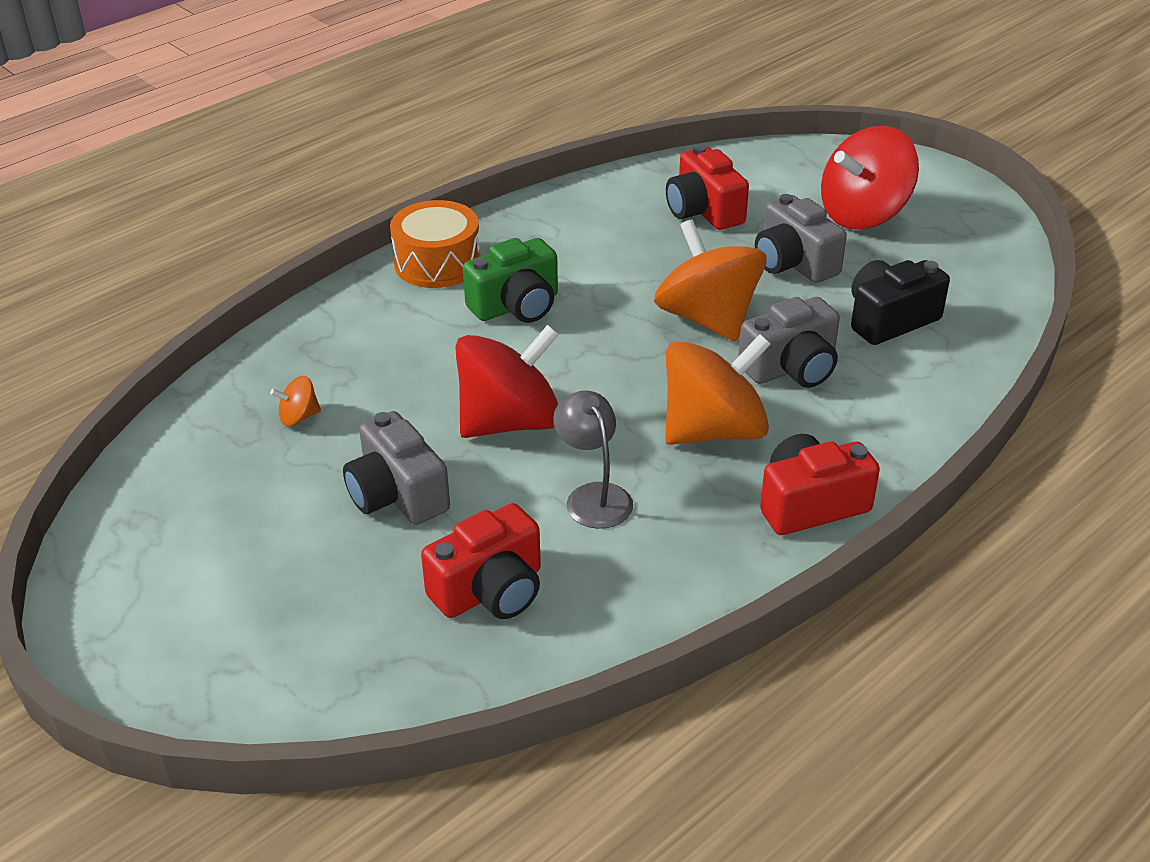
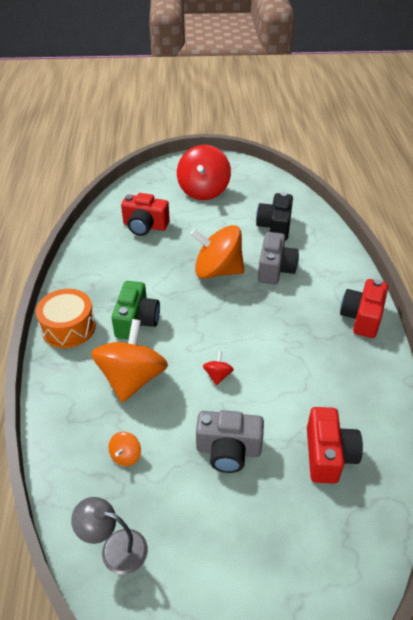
camera: 50 degrees left, 5 degrees up
red spinning top [455,325,559,438] -> red spinning top [203,351,234,385], size x0.41
grey lamp [553,391,633,529] -> grey lamp moved to [71,497,148,575]
orange spinning top [665,334,771,445] -> orange spinning top moved to [91,319,168,402]
grey camera [755,194,847,283] -> none

